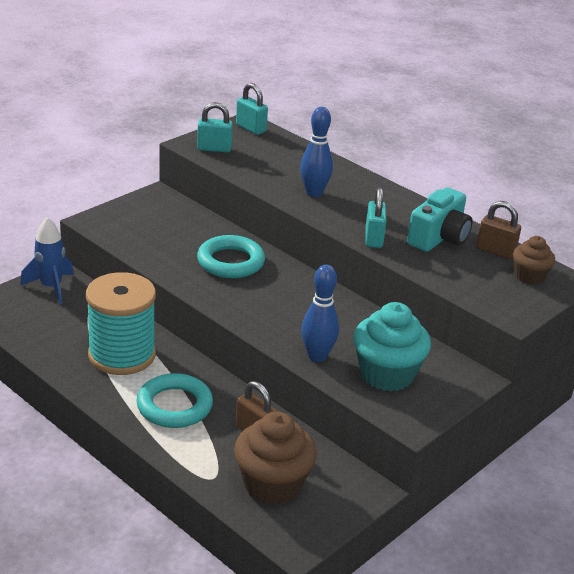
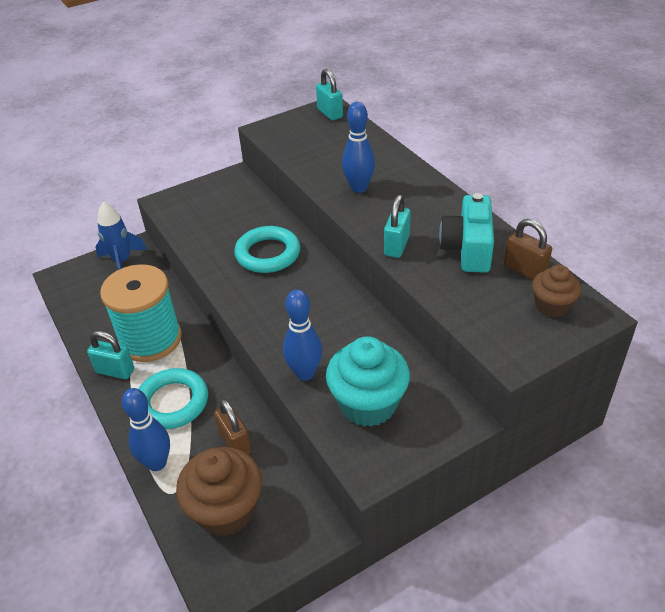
camera: 20 degrees right, 10 degrees up
turquoise padlock [197,102,233,153] -> turquoise padlock moved to [87,331,134,379]
turquoise camera [407,187,473,252] -> turquoise camera turned 135 degrees clockwise [439,193,494,273]
none -> blue bowling pin [122,388,170,471]

